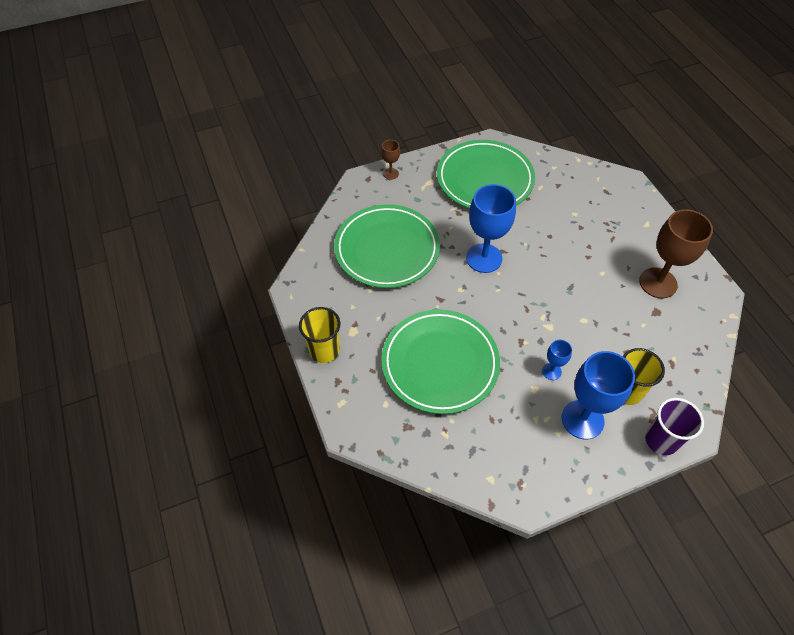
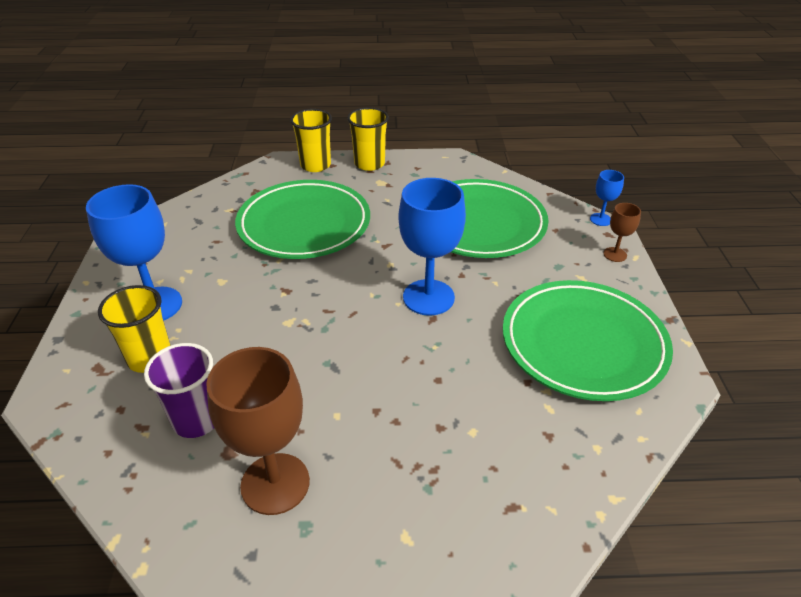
camera: 110 degrees right, 15 degrees down
blue goblet [542,340,572,380] -> blue goblet moved to [590,170,624,226]
purple cup [645,398,704,456] -> purple cup moved to [144,343,214,438]
none -> yellow cup [290,109,332,172]

